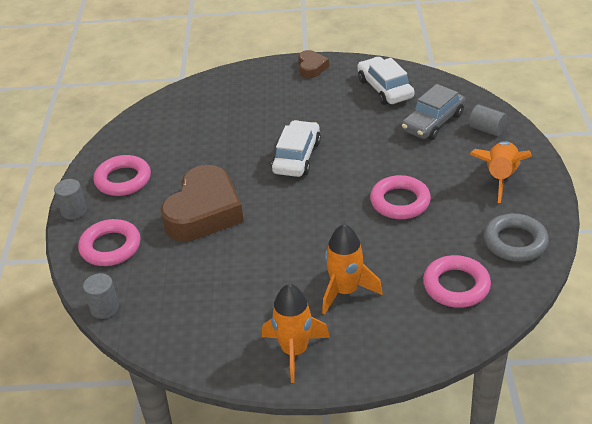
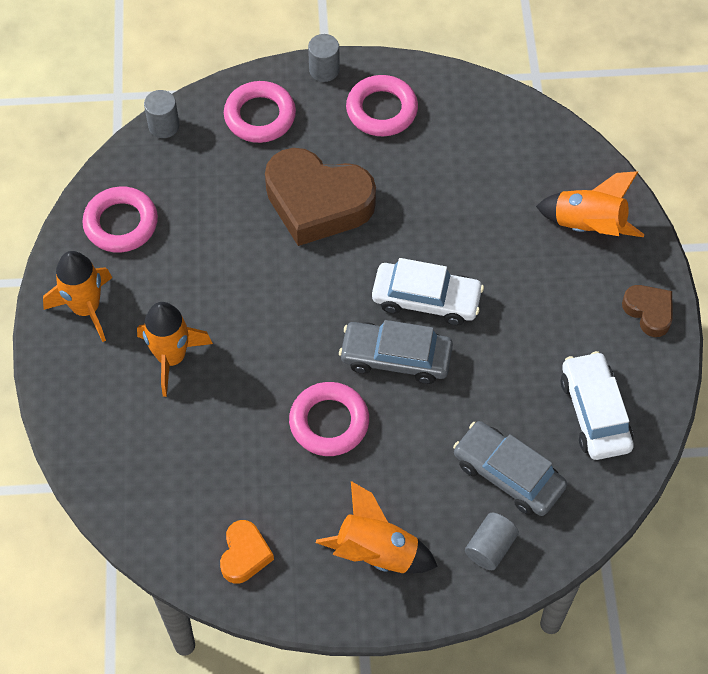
camera: 85 degrees right, 20 degrees up
brown heart [298,50,329,78] -> brown heart turned 120 degrees counterclockwise [622,285,673,337]
white car [357,57,414,105] -> white car turned 75 degrees counterclockwise [561,351,634,460]
pink ring [423,255,491,308] -> pink ring moved to [82,187,158,253]
grey ring [483,213,549,262] -> orange heart [220,520,274,584]
none -> grey car [339,320,453,384]
none -> orange rocket [536,171,645,237]

